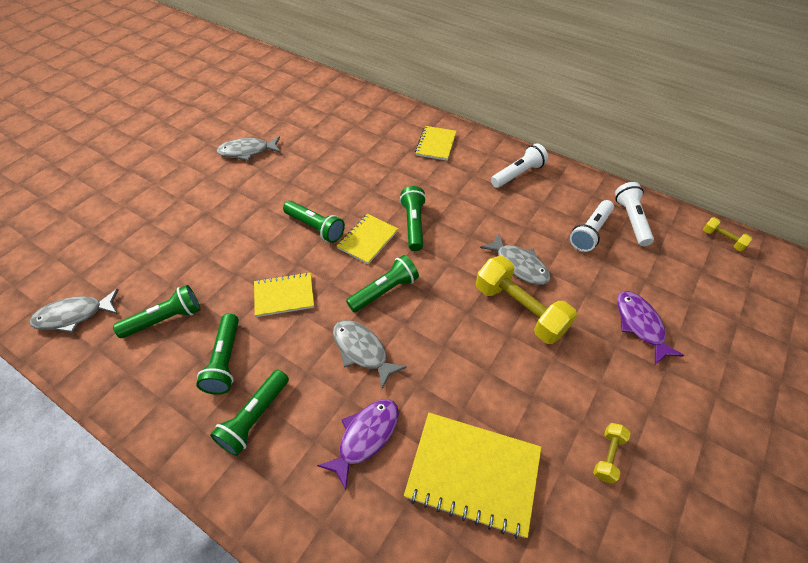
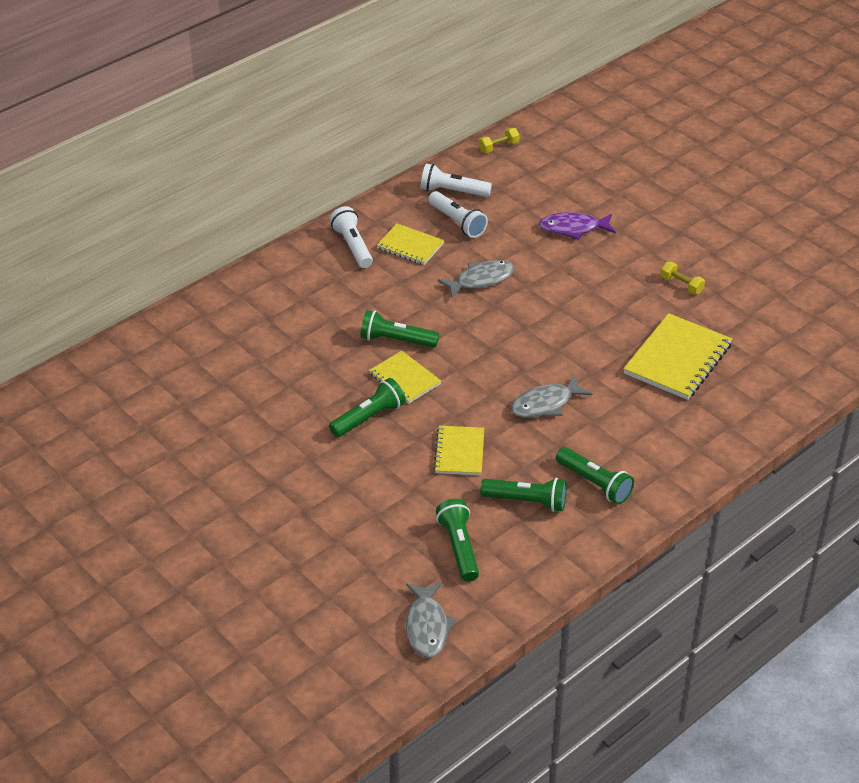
camera: 75 degrees left, 10 degrees down
grey fish [217,136,281,161] -> none
purple fish [317,399,399,490] -> none
green flashlight [346,255,419,312] -> none
yellow notebook [415,126,456,161] -> yellow notebook moved to [376,224,444,265]
yellow dumbbell [476,256,577,344] -> none

